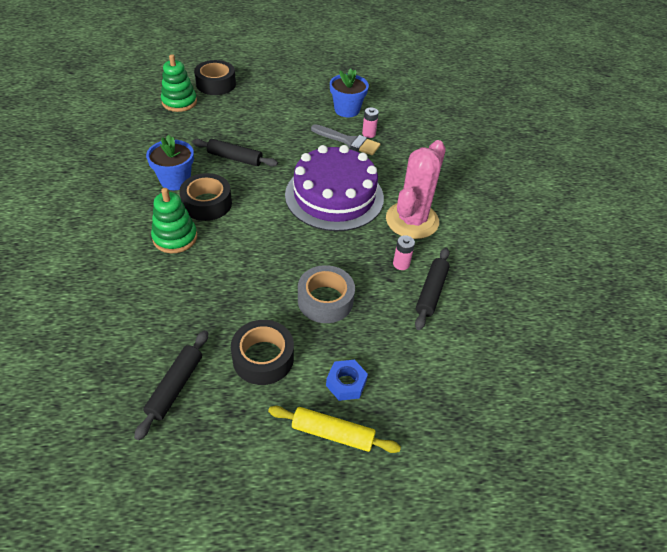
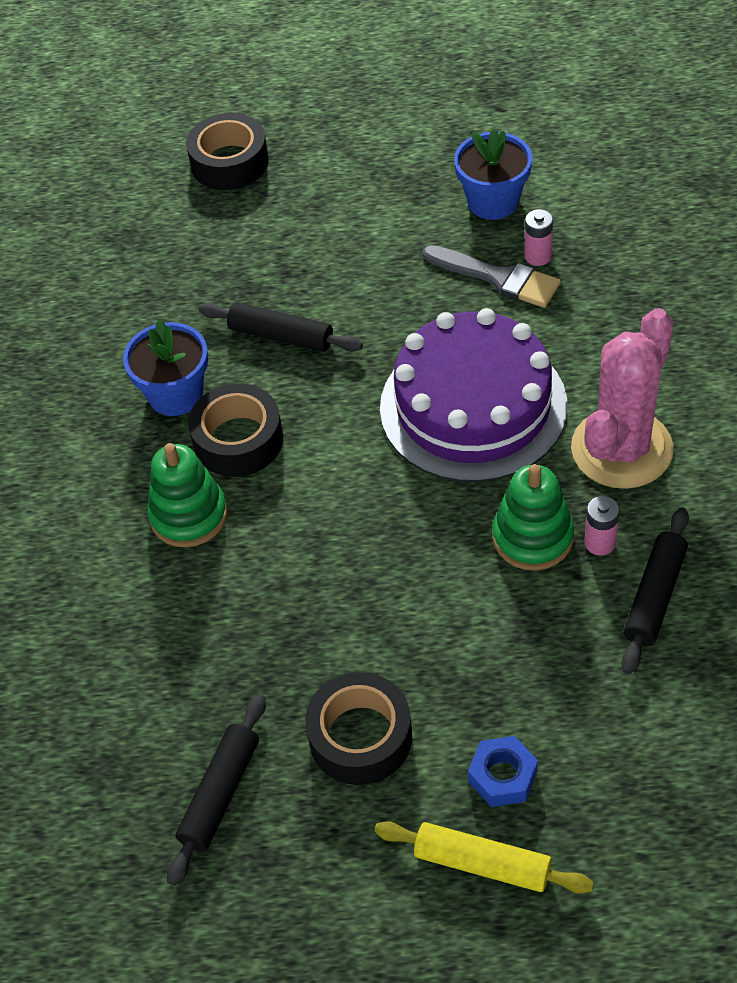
camera: 10 degrees right, 5 degrees up
green stacking toy [161,54,197,112] -> green stacking toy moved to [492,464,574,571]
grey tape [298,265,355,323] -> none

